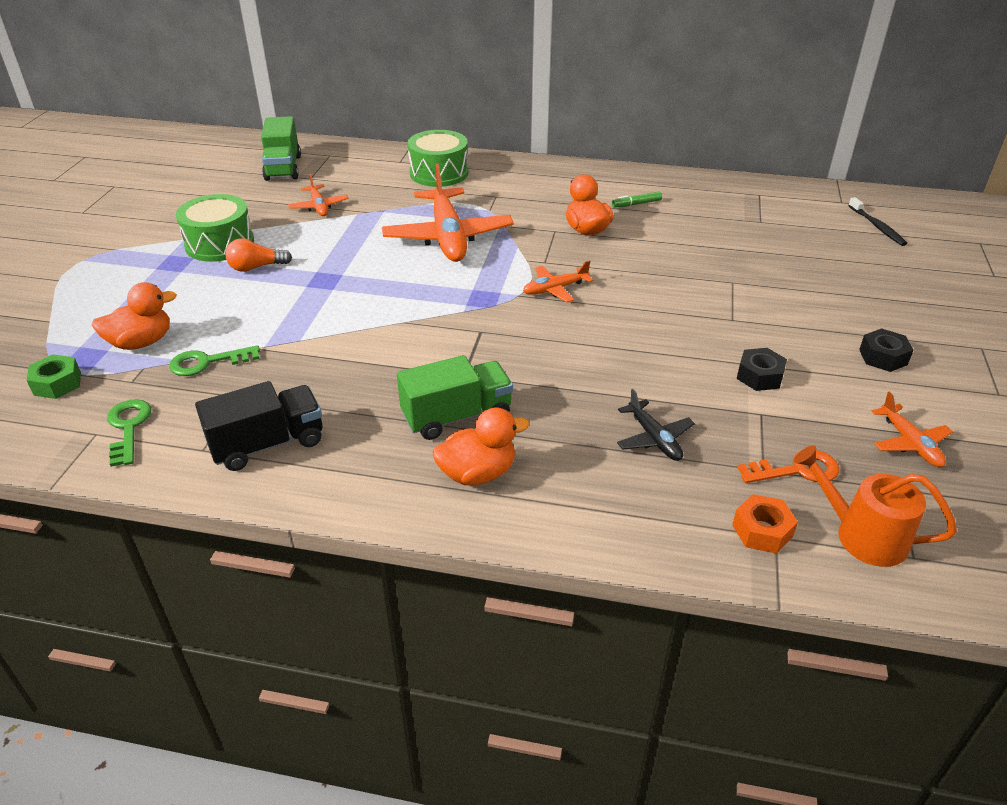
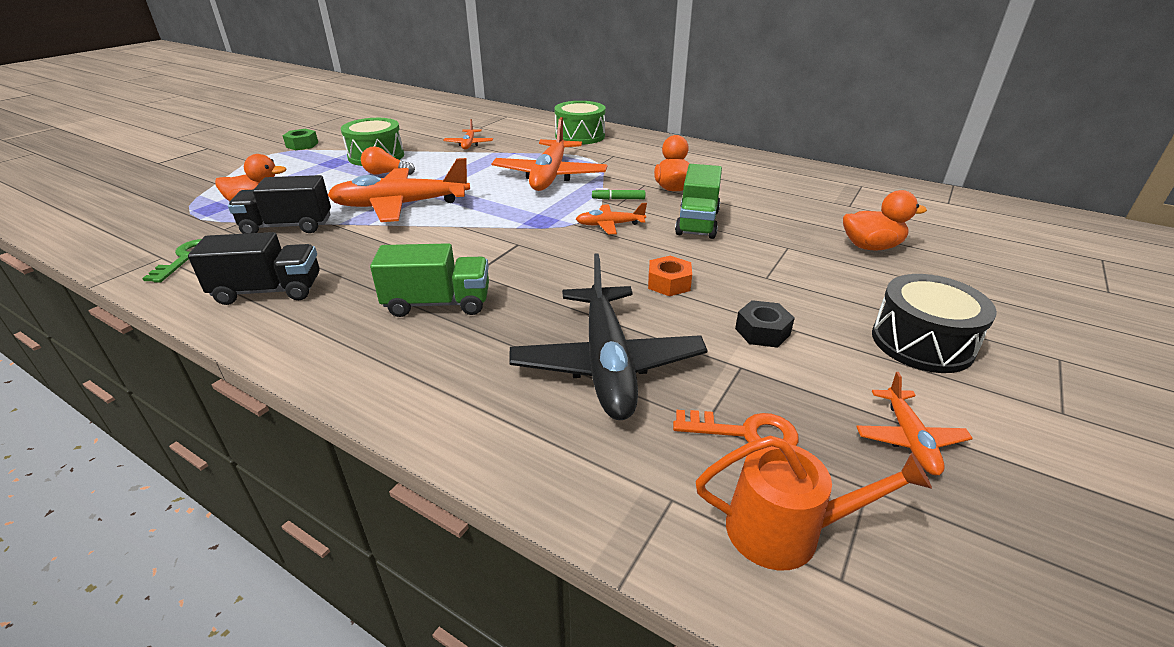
camera: 20 degrees right, 5 degrees down
green nut [27,354,81,399] -> green nut moved to [283,128,318,150]
green key [169,345,260,376] -> black truck [228,175,331,234]
green truck [261,116,301,181] -> green truck moved to [675,164,722,239]
orange duck [433,407,529,485] -> orange duck moved to [843,190,927,251]
green marker [612,192,662,208] -> green marker moved to [592,188,646,200]
black plane [617,389,695,461] -> black plane [509,253,708,420], size x2.07
orange nut [732,494,798,554] -> orange nut moved to [648,256,692,296]
orange watering can [794,445,957,567] -> orange watering can turned 135 degrees clockwise [696,436,932,570]
black toothbrush [848,197,907,246] -> none
black nut [859,328,913,372] -> black drum [872,274,997,373]
none -> orange plane [328,158,470,222]

